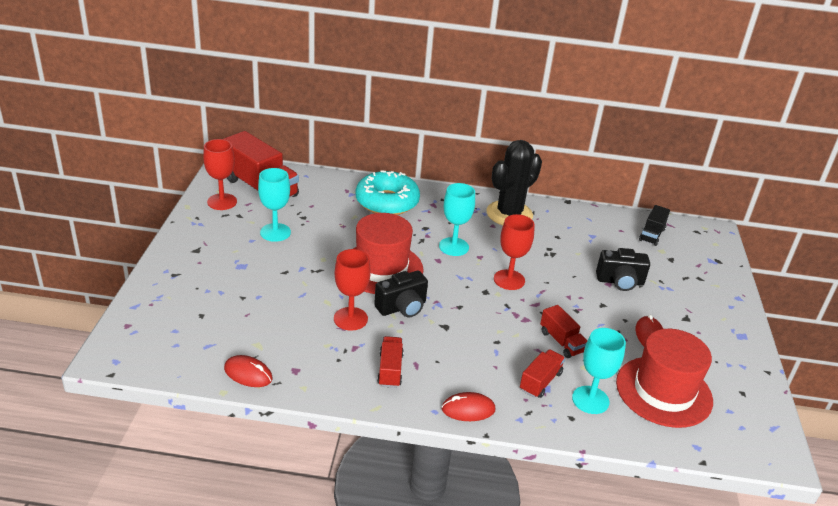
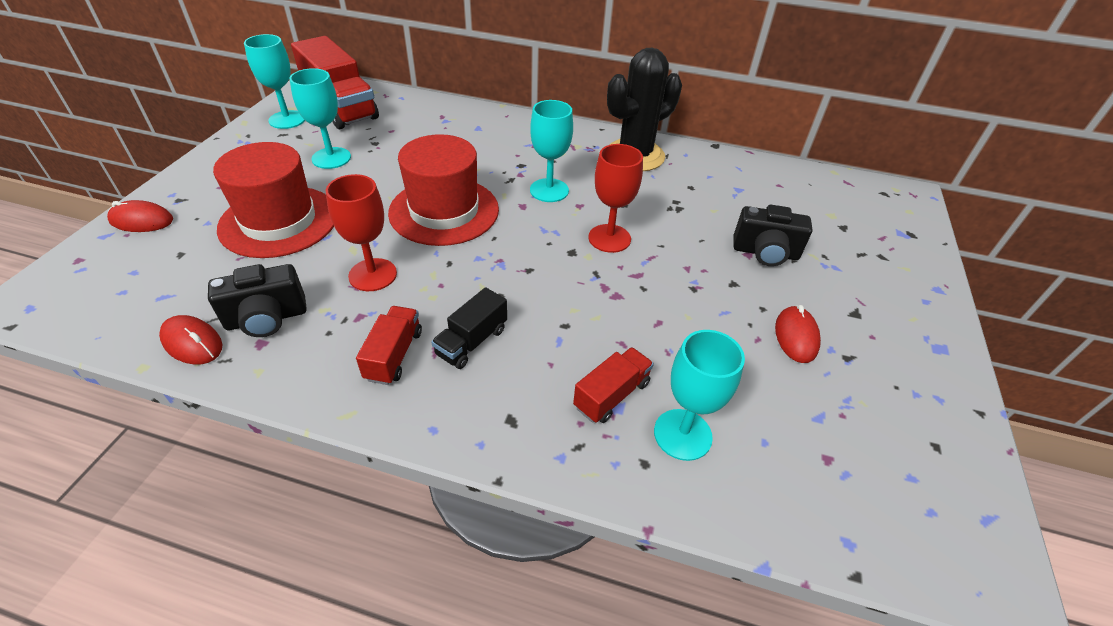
camera: 10 degrees right, 10 degrees up
red goblet [203,139,237,210] -> turquoise goblet [244,34,305,129]
turquoise donut [356,170,420,215] -> none
black camera [374,271,428,318] -> black camera moved to [208,264,307,337]
red mouse [441,392,496,421] -> red mouse moved to [107,200,173,232]
red truck [540,305,587,358] -> none
red hat [616,329,713,428] -> red hat moved to [213,142,334,258]
black truck [639,205,670,246] -> black truck moved to [431,287,507,369]

